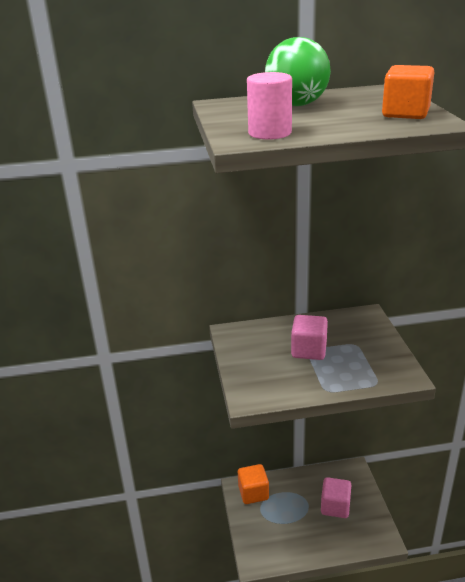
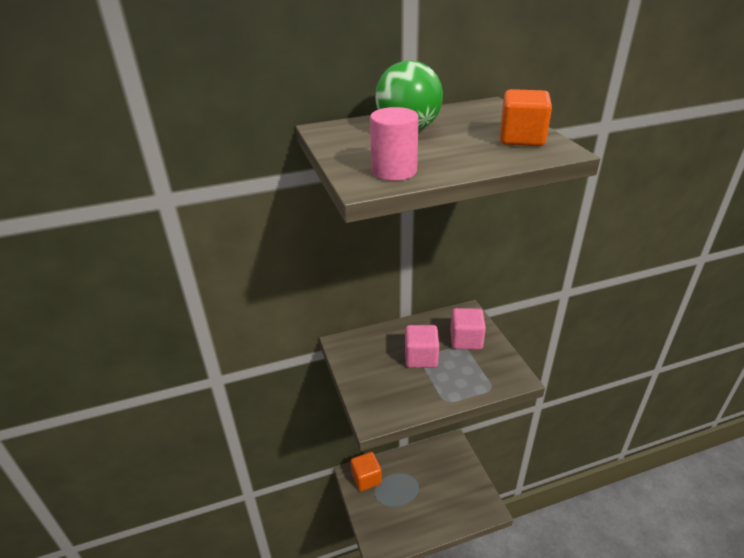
camera: 10 degrees left, 5 degrees up
pink cube [321,477,351,518] -> pink cube moved to [450,308,486,350]

